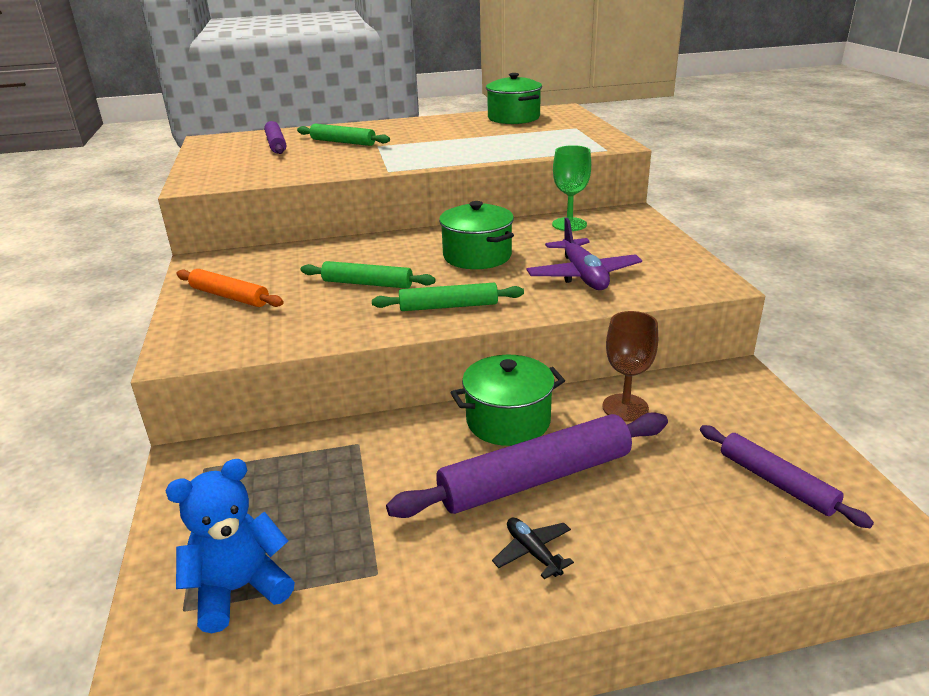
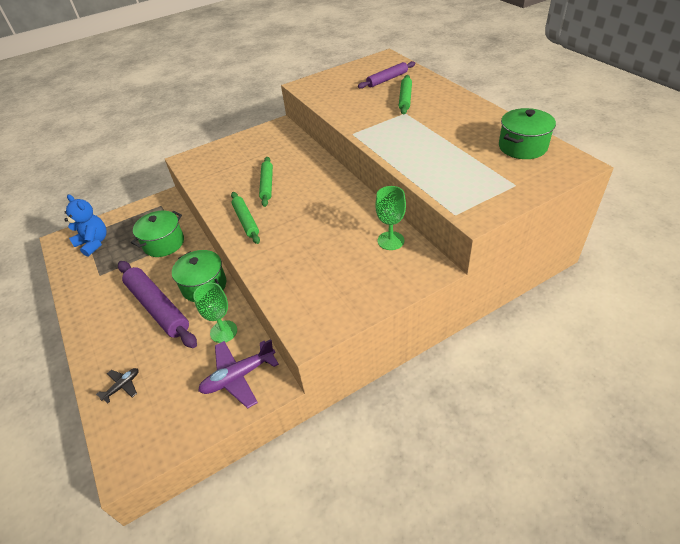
camera: 75 degrees right, 15 degrees up
orange rolling pin [176,269,284,307] -> none
green pot [439,201,514,269] -> green pot moved to [131,210,184,257]
black plane [492,517,574,579] -> black plane moved to [96,368,139,404]
purple plane [527,218,642,290] -> purple plane moved to [198,339,279,408]
brown goblet [602,311,658,422] -> green goblet [193,283,237,343]
purple rolling pin [700,425,874,528] -> none

